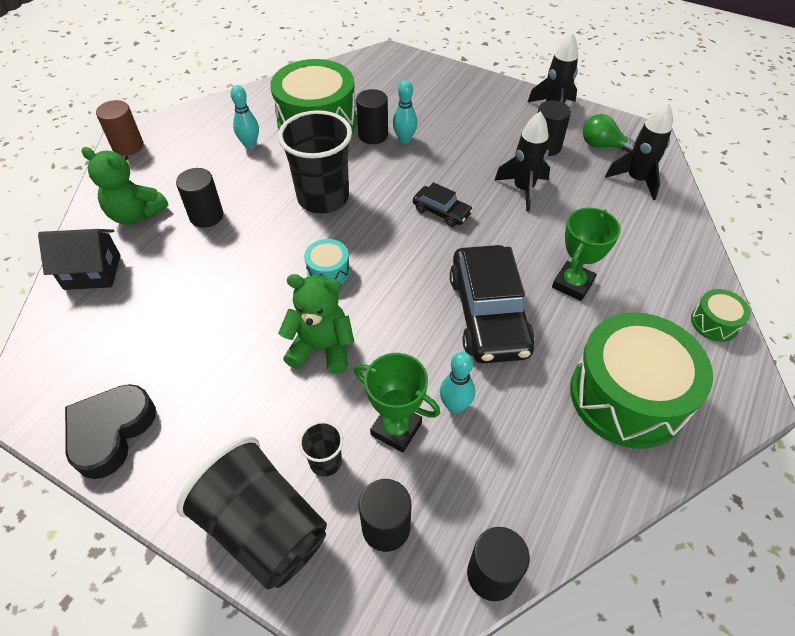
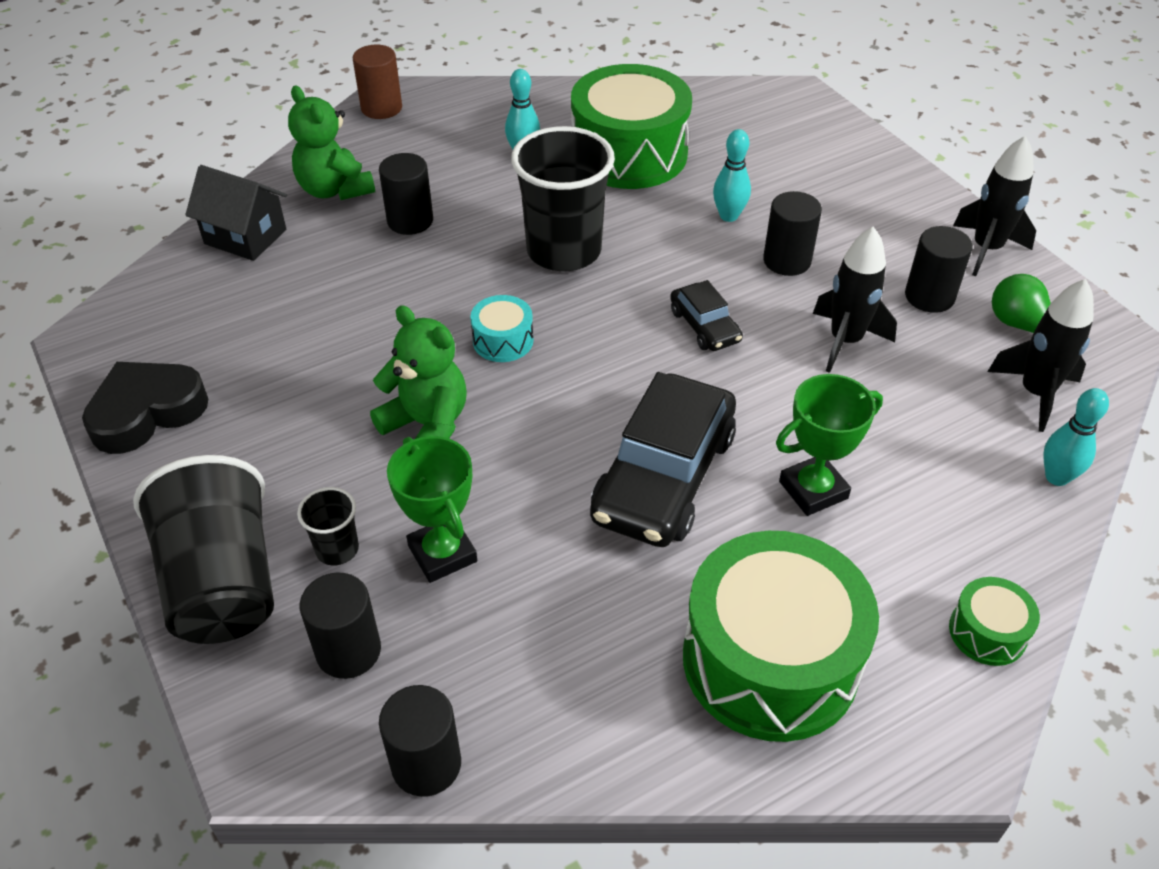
camera: 30 degrees right, 5 degrees down
black cylinder [356,89,388,144] -> black cylinder moved to [763,191,822,276]
turquoise bowling pin [440,352,475,413] -> turquoise bowling pin moved to [1043,388,1109,486]

